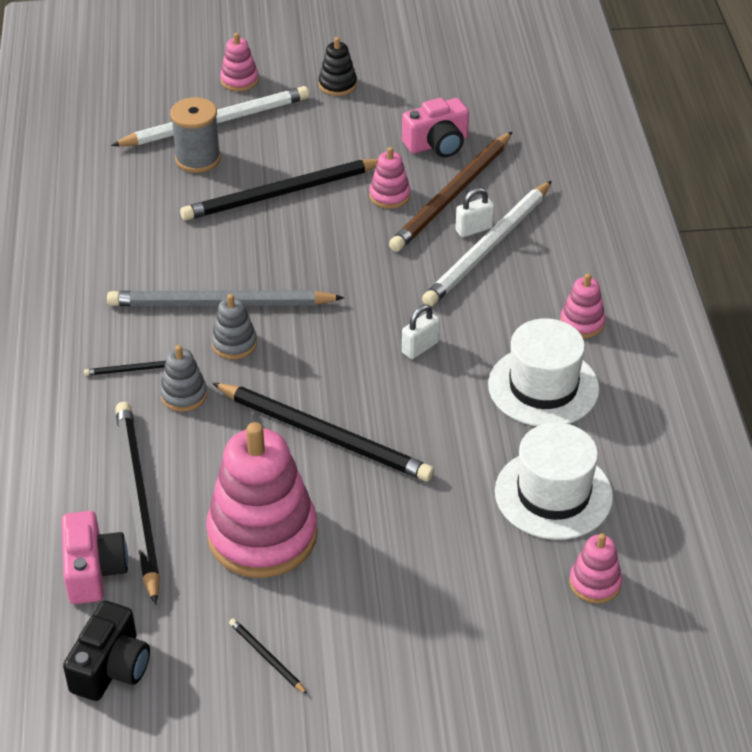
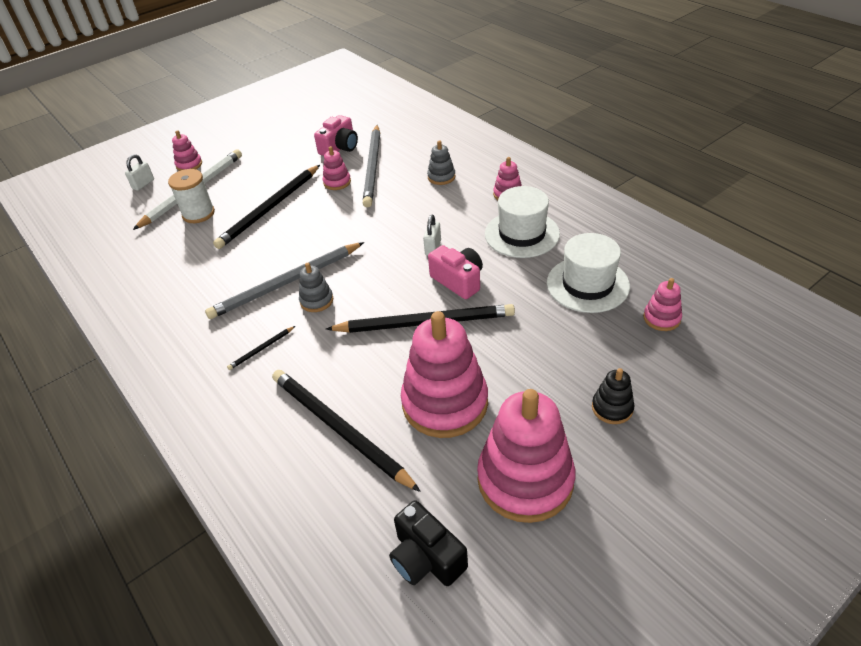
camera: 30 degrees left, 0 degrees up
pink camera [61,511,128,604] -> pink camera moved to [428,245,483,299]
black camera [63,601,150,701] -> black camera turned 150 degrees clockwise [389,500,468,586]
grey stacking toy [160,345,207,412] -> grey stacking toy moved to [427,140,455,185]
grey spool [170,97,221,173] -> white spool [168,169,215,223]
black pencil [229,618,308,695] -> pink stacking toy [477,389,575,523]
black stacking toy [319,37,357,96] -> black stacking toy moved to [592,368,635,424]
brown pencil [389,132,512,252] -> grey pencil [363,125,380,207]
white pencil [422,181,552,307] -> none
white padlock [455,188,494,237] -> white padlock moved to [125,154,154,191]

